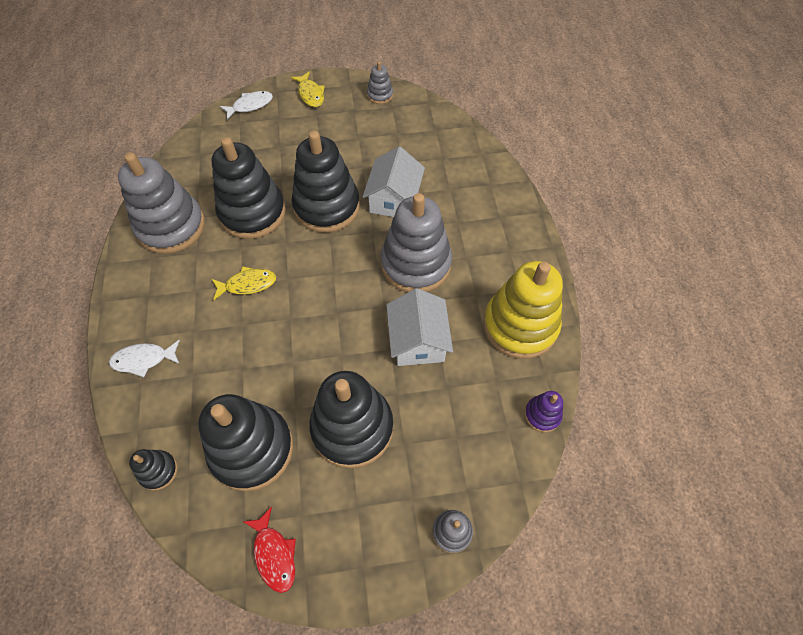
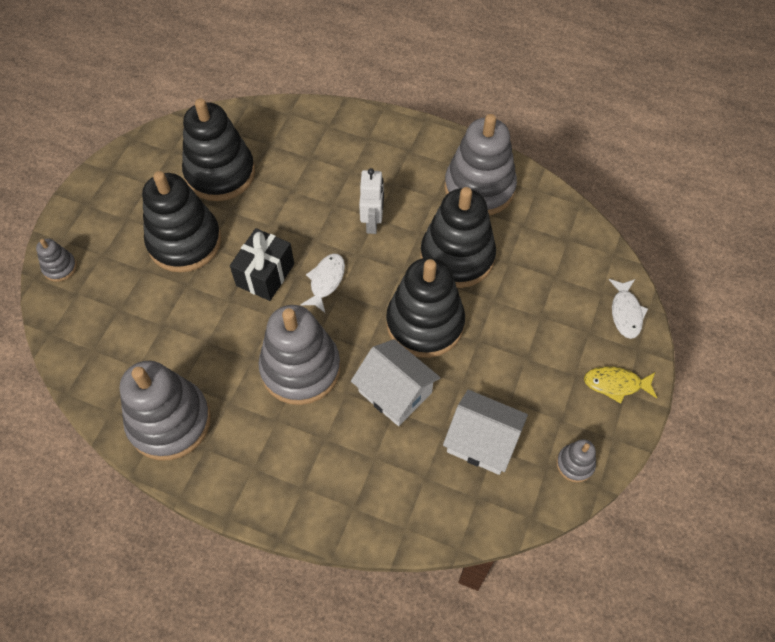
camera: 120 degrees right, 0 degrees up
white fish [109,340,180,377] -> white fish moved to [300,254,345,313]
black stacking toy [129,449,178,491] -> none
yellow fish [212,266,276,300] -> white robot [359,168,384,234]
red fish [243,507,296,593] -> none
white house [386,288,453,366] -> white house moved to [443,390,528,475]
yellow stacking toy [483,261,563,359] -> grey stacking toy [120,361,211,460]
purple stacking toy [525,391,563,432] -> none
none -> black gift [230,228,294,301]

